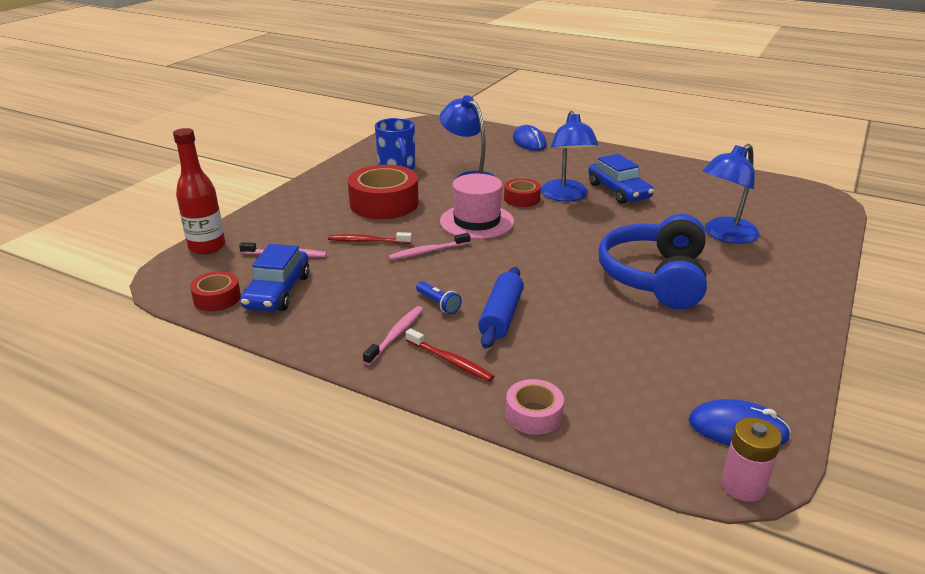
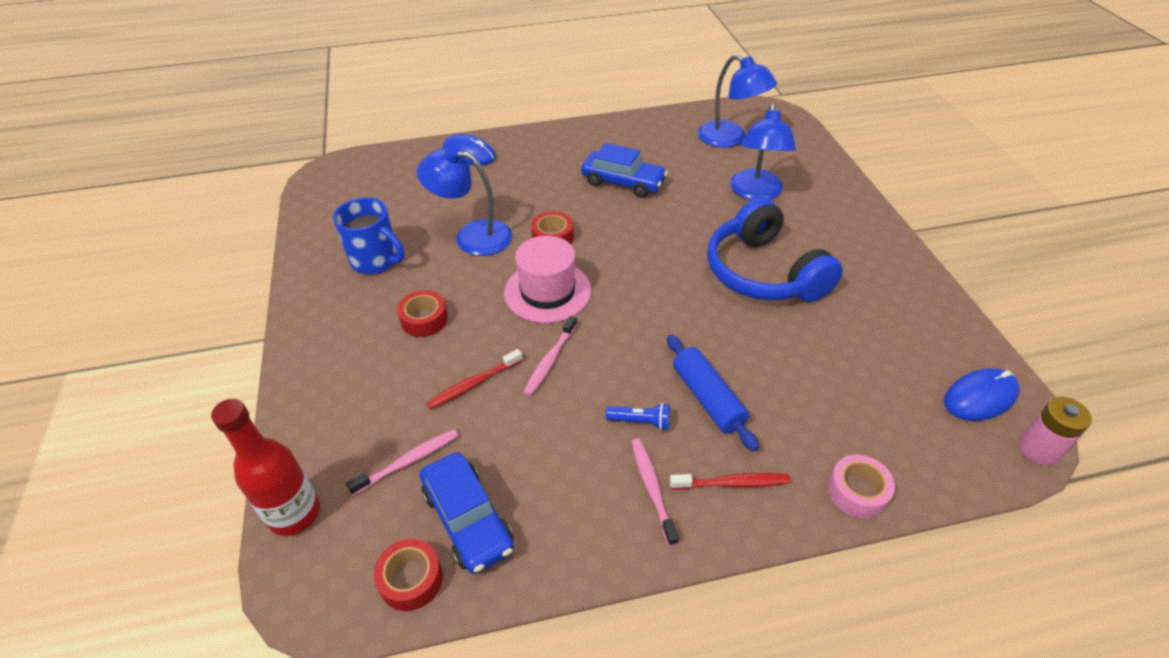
camera: 40 degrees left, 15 degrees up
red tape [348,165,419,219] -> red tape [397,290,448,337], size x0.53
blue lamp [541,111,599,201] -> blue lamp moved to [698,54,777,148]

